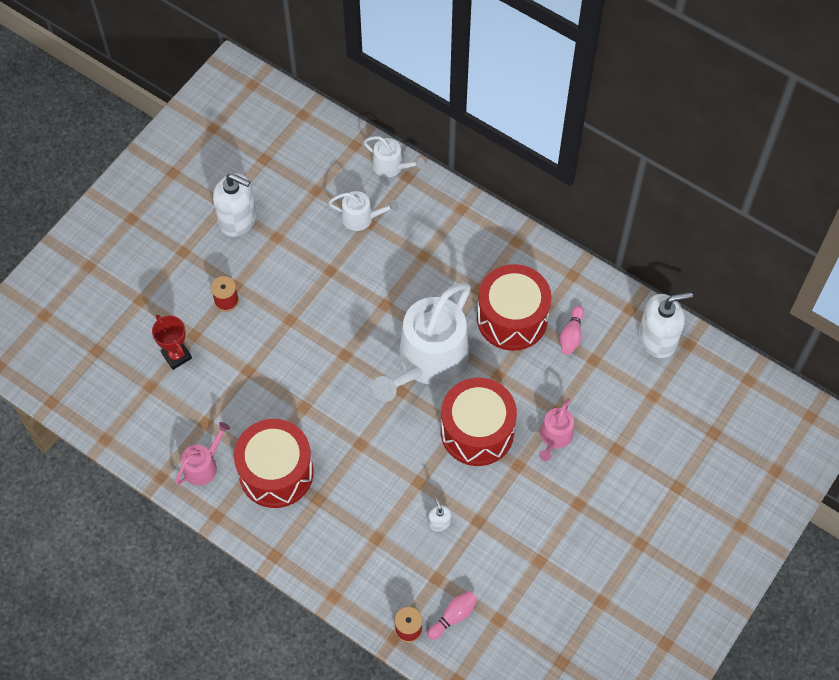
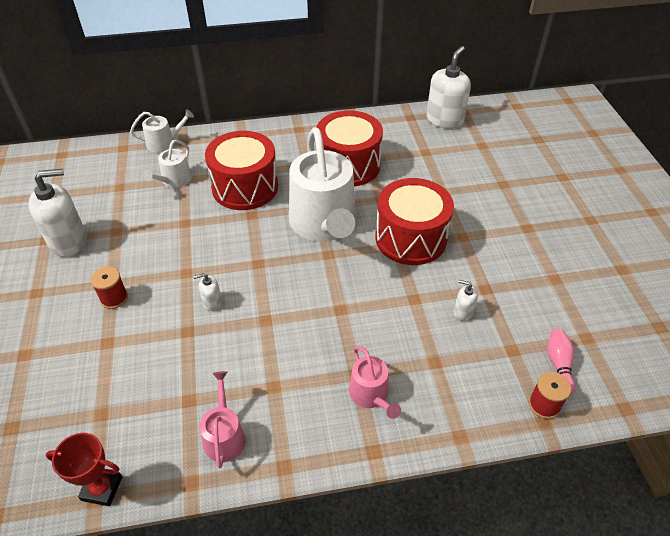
camera: 45 degrees left, 15 degrees down
red trophy [152,315,192,370] -> red trophy moved to [46,433,122,506]
red drum [234,419,314,508] -> red drum moved to [205,131,278,210]
white watering can [328,191,399,231] -> white watering can turned 150 degrees clockwise [143,140,192,188]
pink watering can [539,398,574,461] -> pink watering can moved to [349,346,401,419]
pink bowling pin [560,306,584,355] -> none
none -> white soap dispenser [193,273,222,311]

